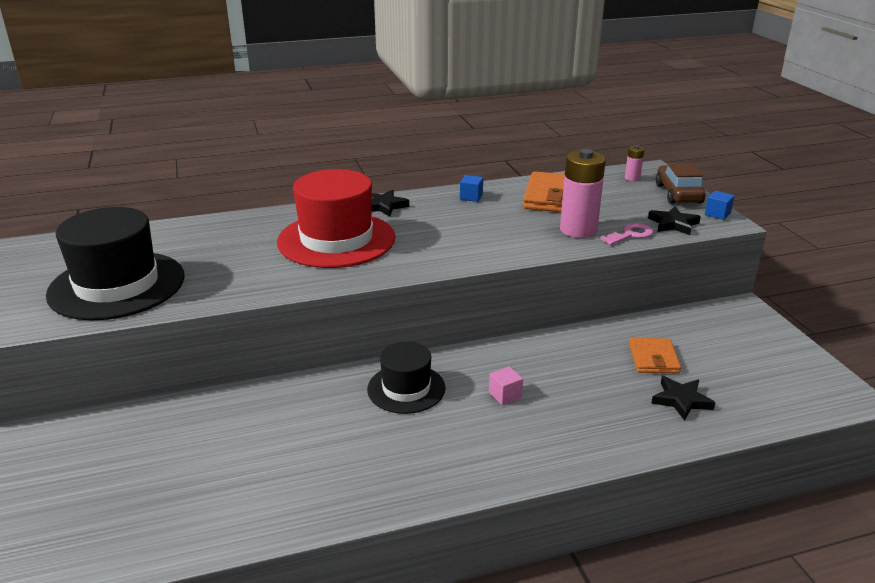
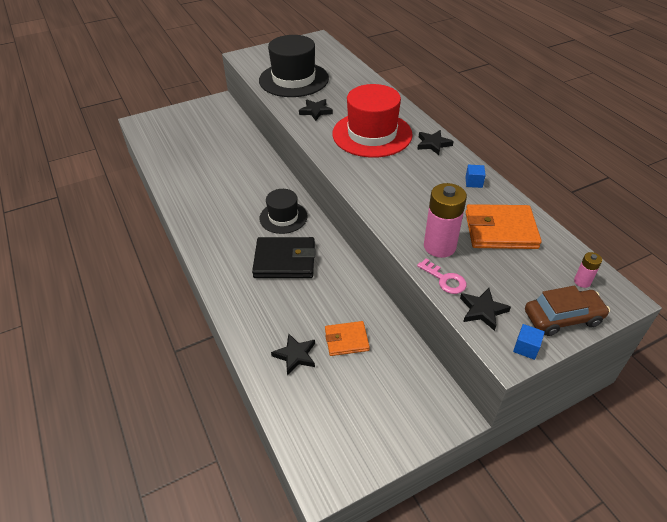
camera: 80 degrees right, 15 degrees up
pink cube [489,366,523,405] -> black wallet [252,237,316,278]
none -> black star [299,99,333,121]

